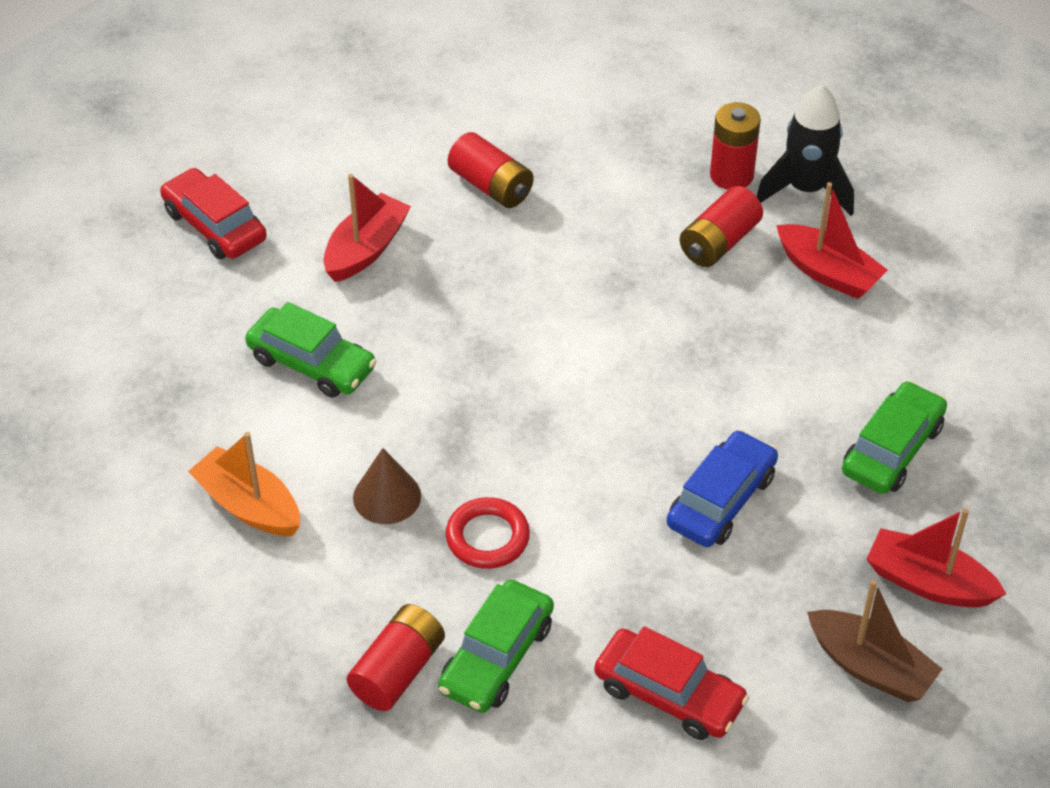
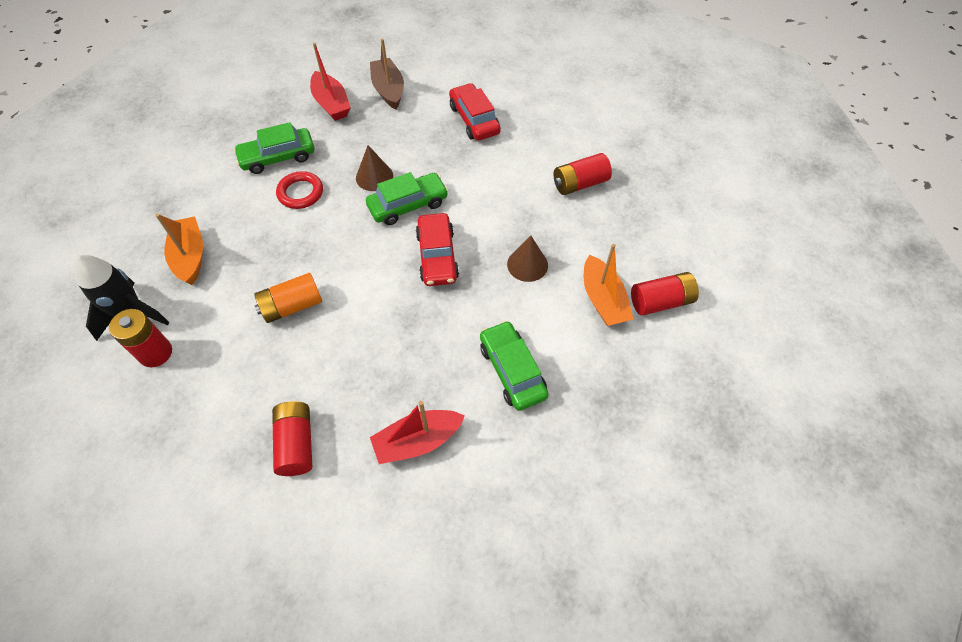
camera: 145 degrees left, 10 degrees up
red car [160,168,267,259] -> red car moved to [416,213,459,286]
green car [438,580,554,713] -> green car moved to [366,172,448,225]
red ring [446,497,530,569] -> red ring moved to [276,171,323,209]
blue car [667,430,778,547] -> brown cone [356,145,393,191]
red battery [680,186,763,267] -> red battery moved to [631,272,699,315]
red boat [776,182,888,299] -> orange boat [155,214,203,285]
none -> orange battery [254,273,322,323]

